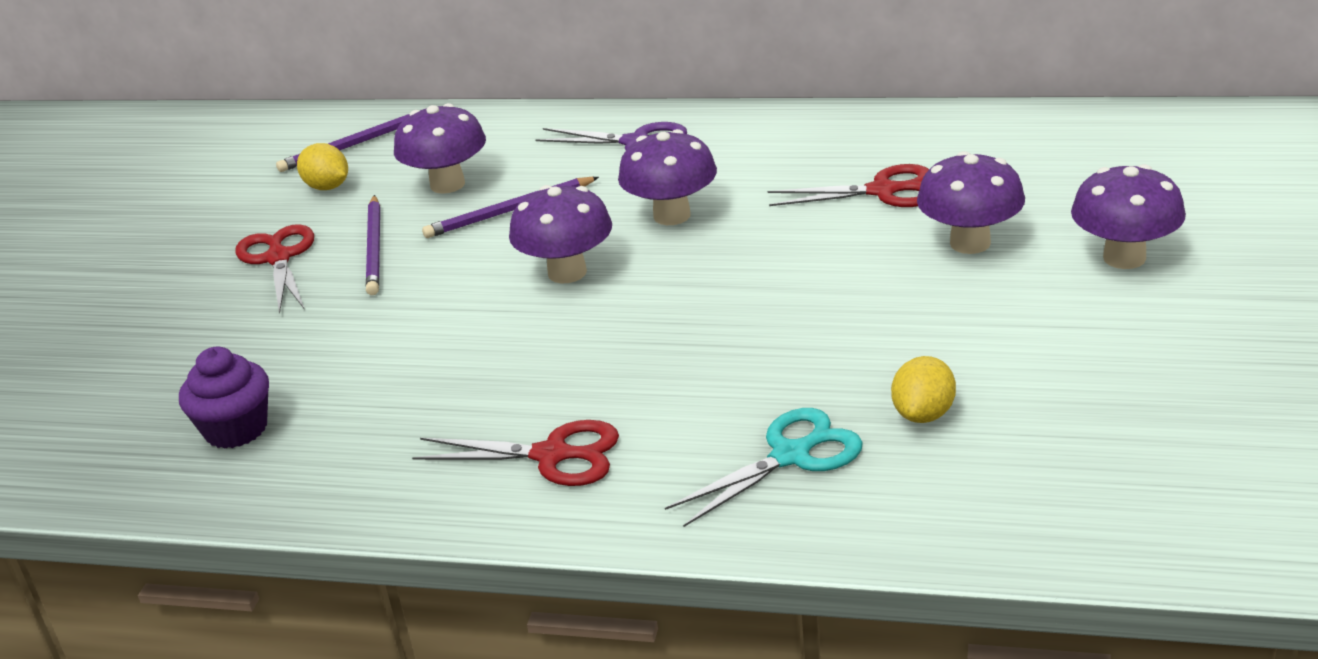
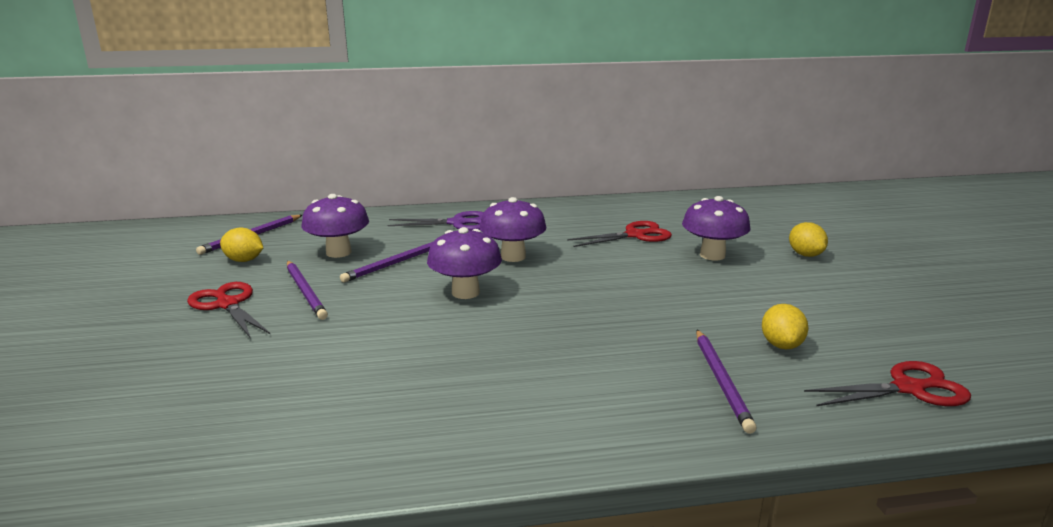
camera: 25 degrees left, 10 degrees down
purple cupcake [179,347,269,449] -> none
red scissors [412,420,619,486] -> red scissors moved to [804,361,971,406]
turquoise scissors [665,408,863,527] -> purple pencil [696,330,757,434]
purple mushroom [1071,164,1186,269] -> yellow lemon [789,222,828,257]

